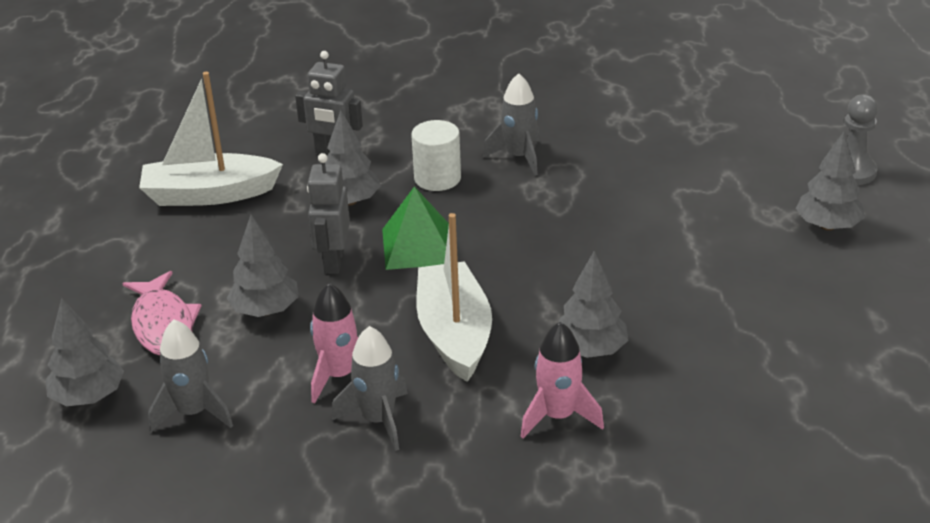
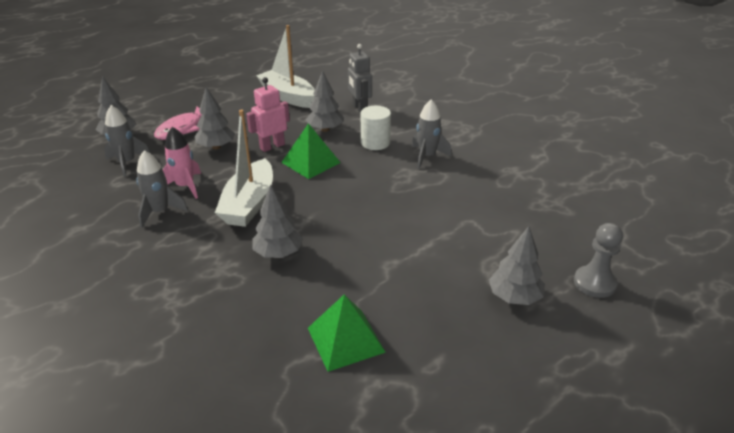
camera: 50 degrees right, 0 degrees up
grey robot [307,153,350,274] -> pink robot [246,77,290,152]
white boat [416,213,492,382] -> white boat turned 150 degrees clockwise [215,110,273,227]
pink rocket [521,322,604,438] -> none
none -> green pyramid [308,294,386,372]

